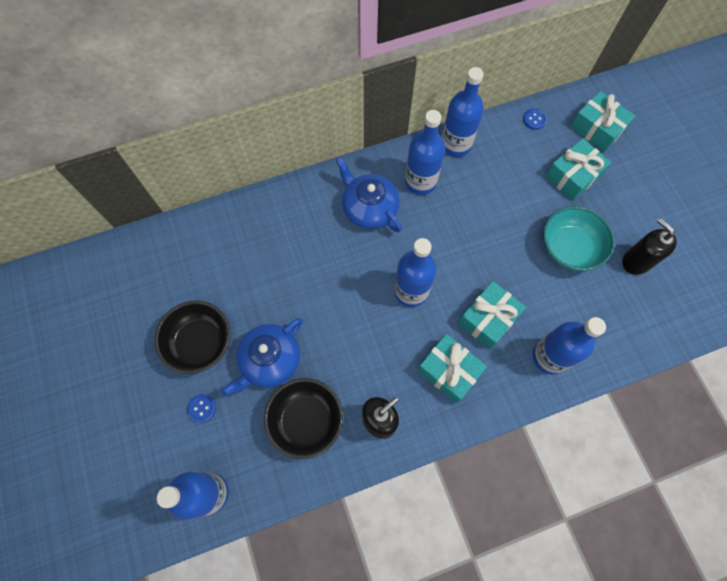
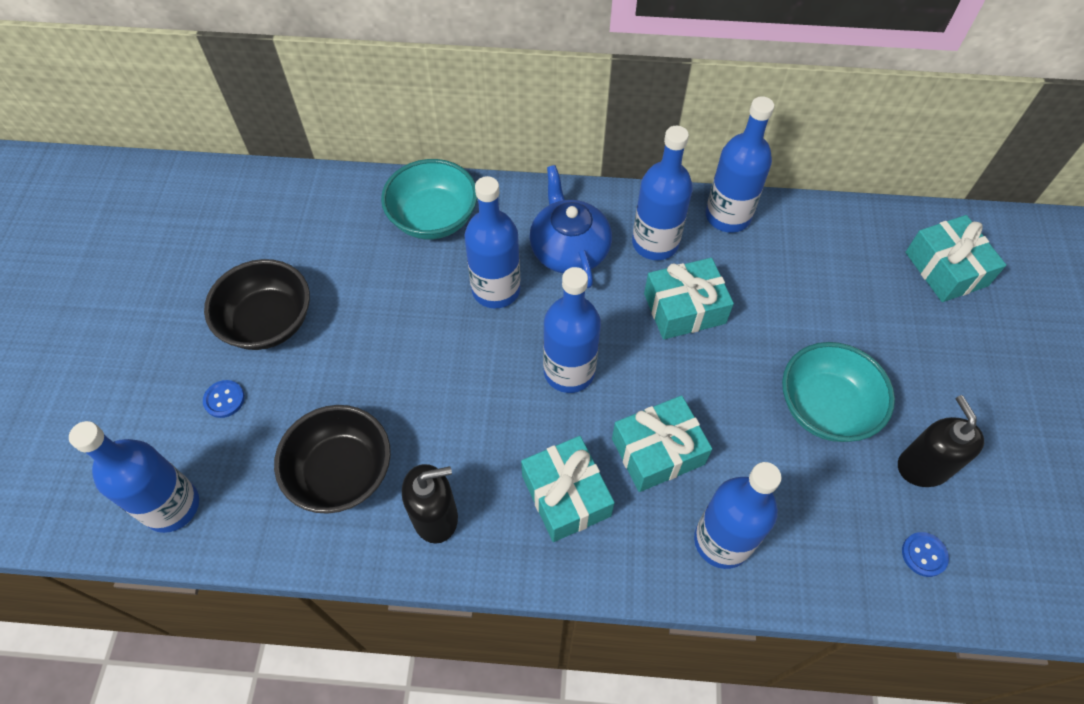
camera: 25 degrees right, 10 degrees down
blue teapot [221,318,303,396] -> none
blue button [523,108,547,130] -> blue button moved to [902,532,949,577]
turquoise gift [545,138,611,201] -> turquoise gift moved to [644,258,734,339]
none -> turquoise bowl [381,159,477,239]
none -> blue bottle [464,176,520,308]

